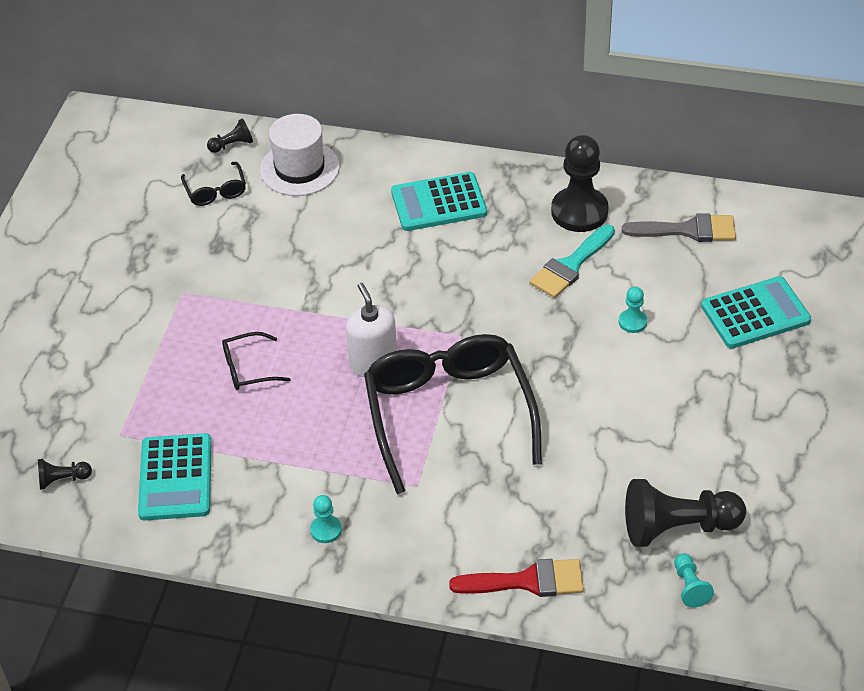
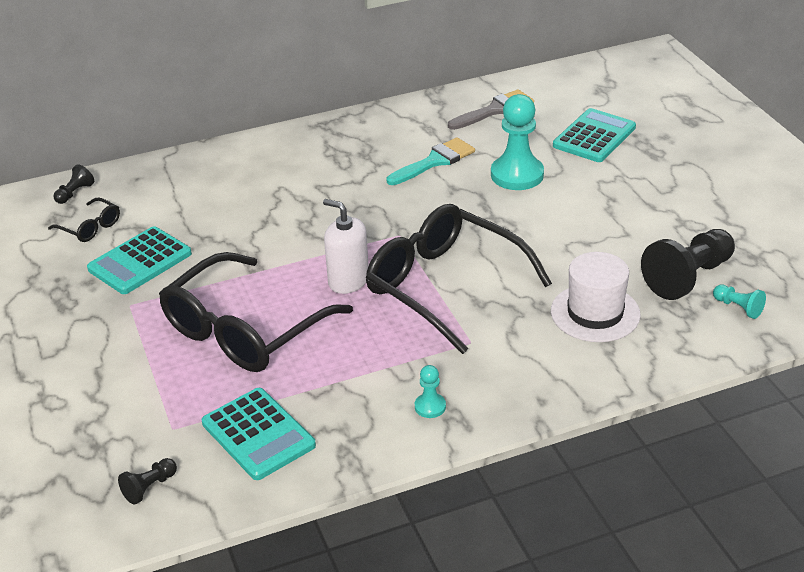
camera: 35 degrees left, 10 degrees down
black glasses [222,332,291,390] -> black glasses [159,252,353,372], size x2.35
white hat [260,114,340,196] -> white hat moved to [551,252,641,342]
turquoise calculator [391,172,487,231] -> turquoise calculator moved to [87,226,192,294]
red brush [449,559,584,597] -> none
turquoise brush [530,225,615,298] -> turquoise brush turned 135 degrees counterclockwise [387,137,475,185]
black pawn [551,135,608,232] -> none
turquoise pawn [619,287,647,333] -> turquoise pawn [491,94,544,190], size x2.12

